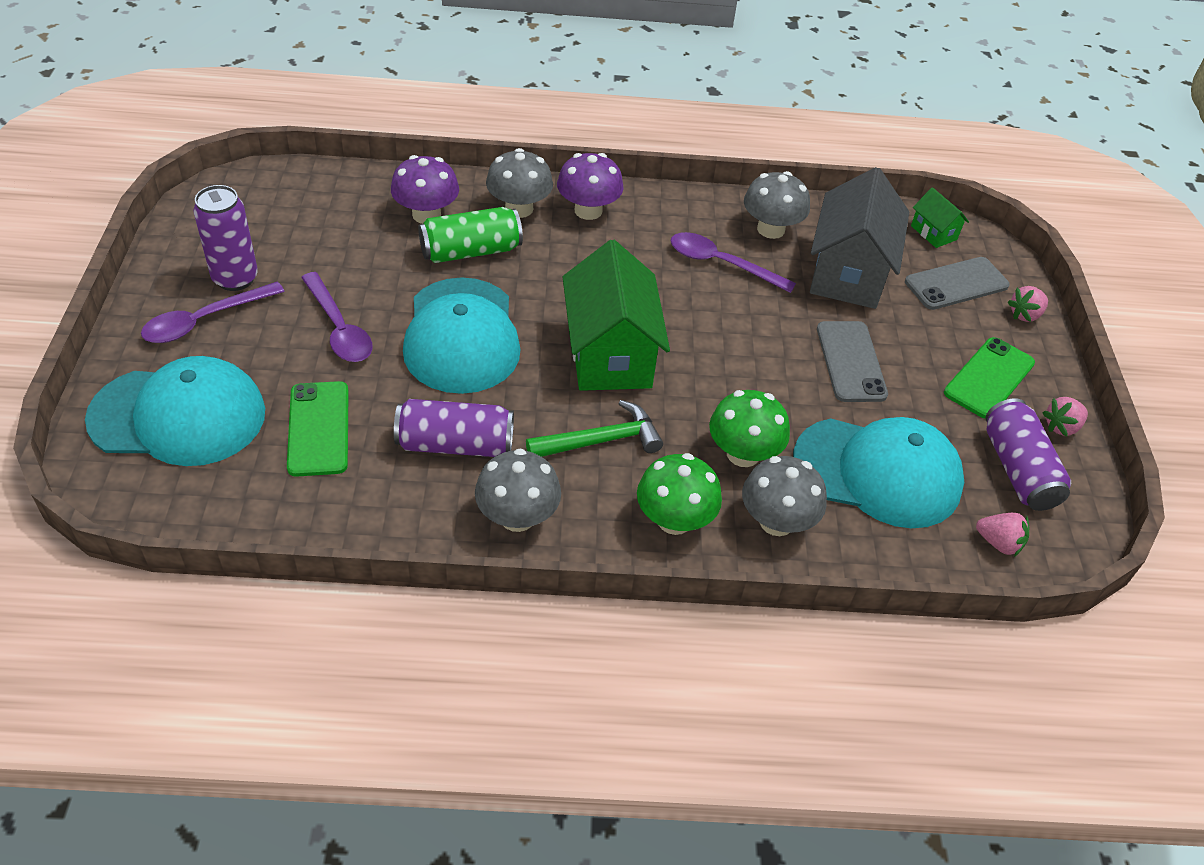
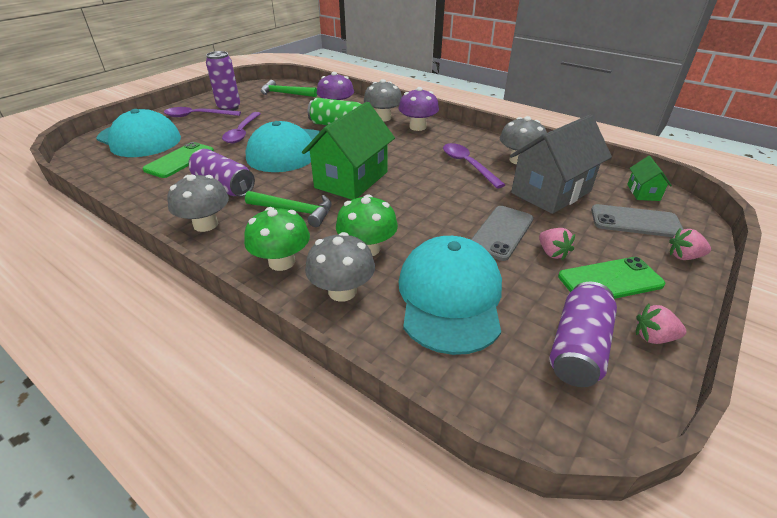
camera: 40 degrees right, 10 degrees down
turquoise cap [793,417,964,528] -> turquoise cap turned 135 degrees counterclockwise [398,236,502,355]
pink strawberry [976,513,1029,557] -> pink strawberry moved to [539,228,575,260]
none -> green hammer [261,80,317,97]

